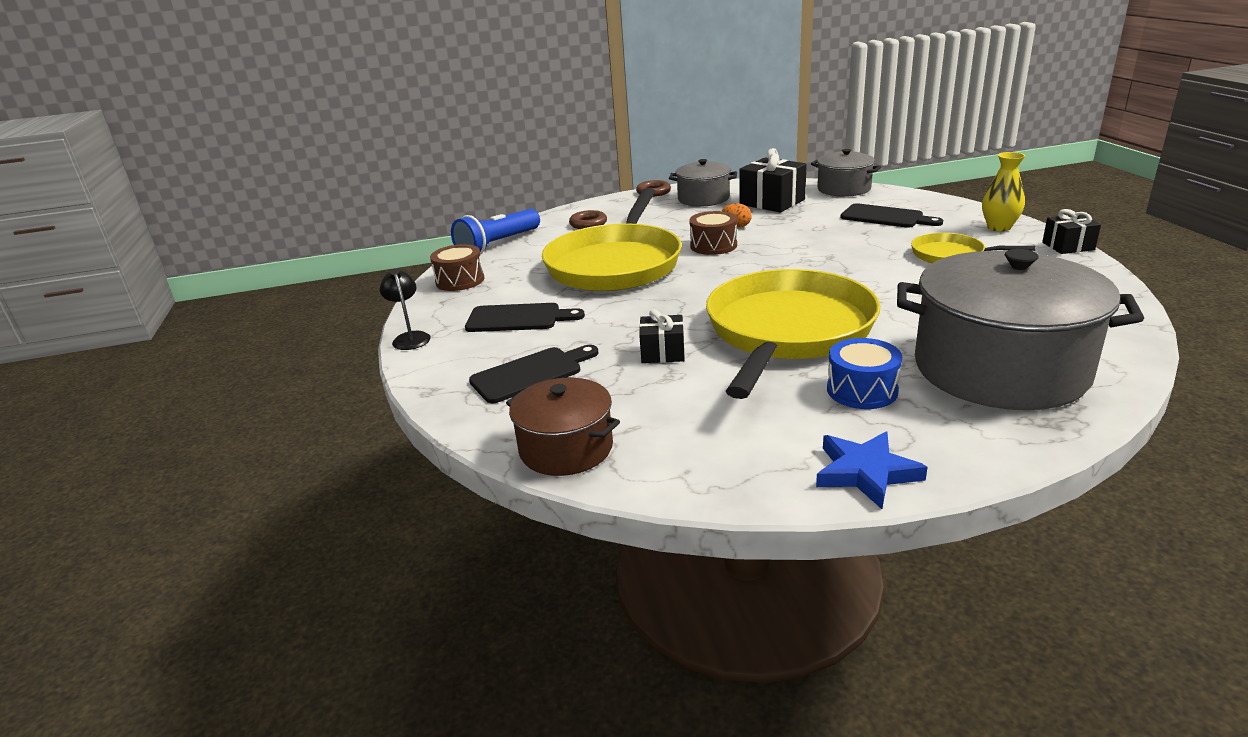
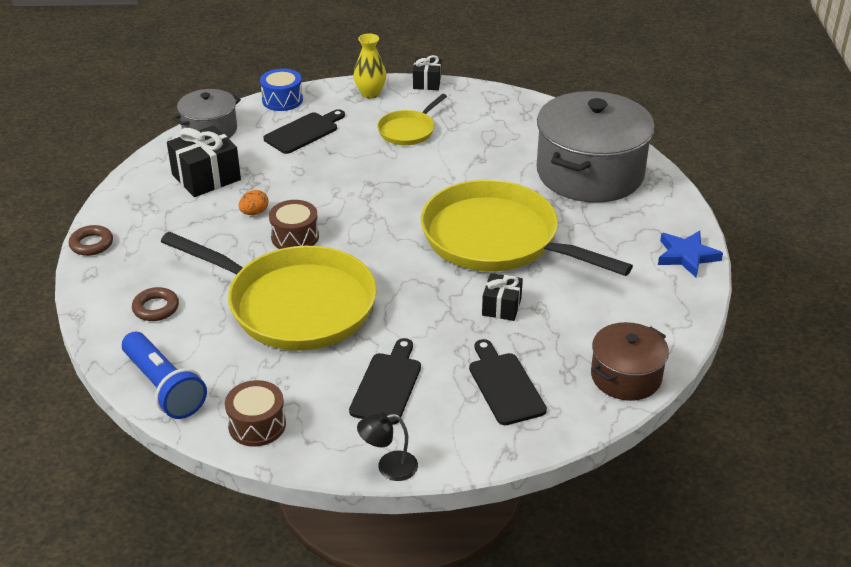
camera: 80 degrees left, 10 degrees up
grey pot [669,159,737,207] -> none
blue drum [827,338,902,409] -> blue drum moved to [260,69,303,111]

